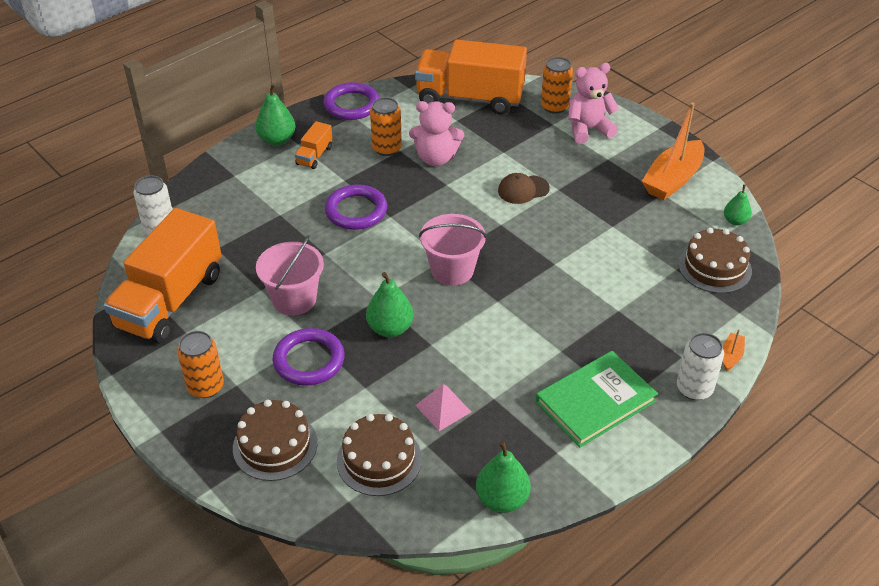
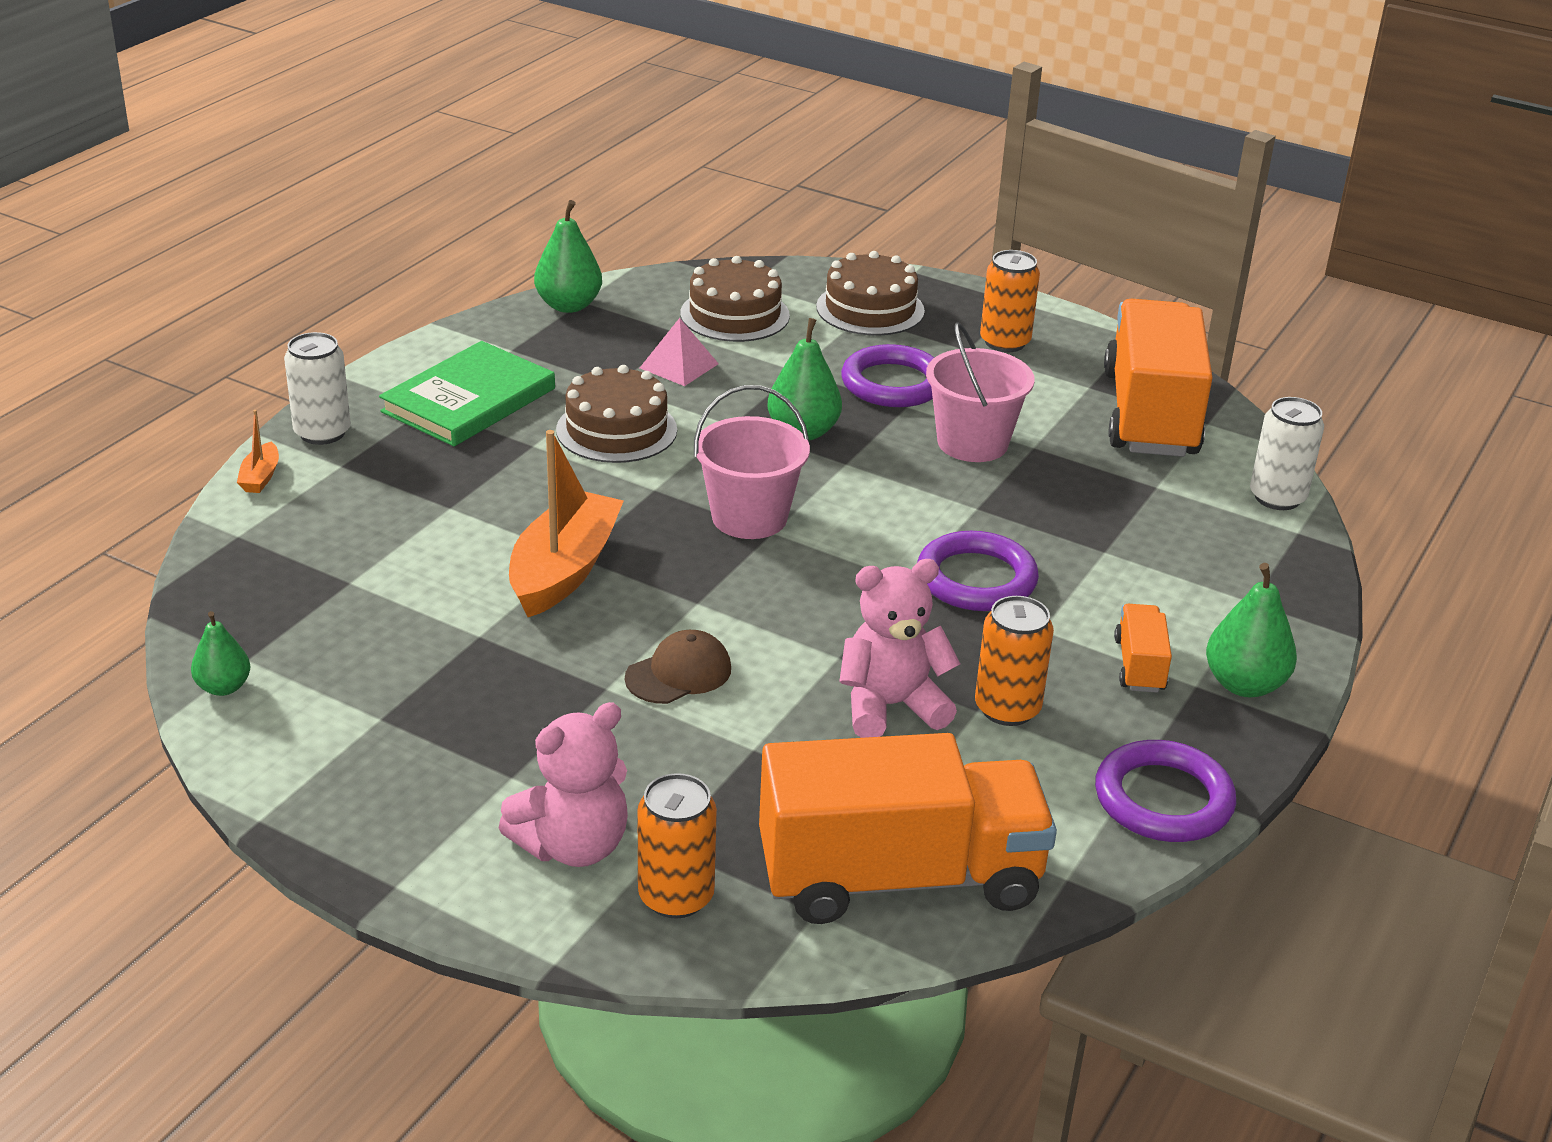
camera: 160 degrees right, 10 degrees down
orange boat [642,102,704,200] -> orange boat moved to [509,430,624,617]
brown cake [678,228,752,293] -> brown cake moved to [556,365,677,463]

